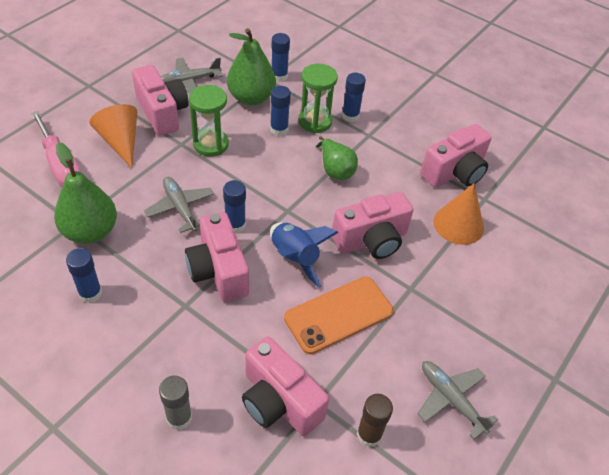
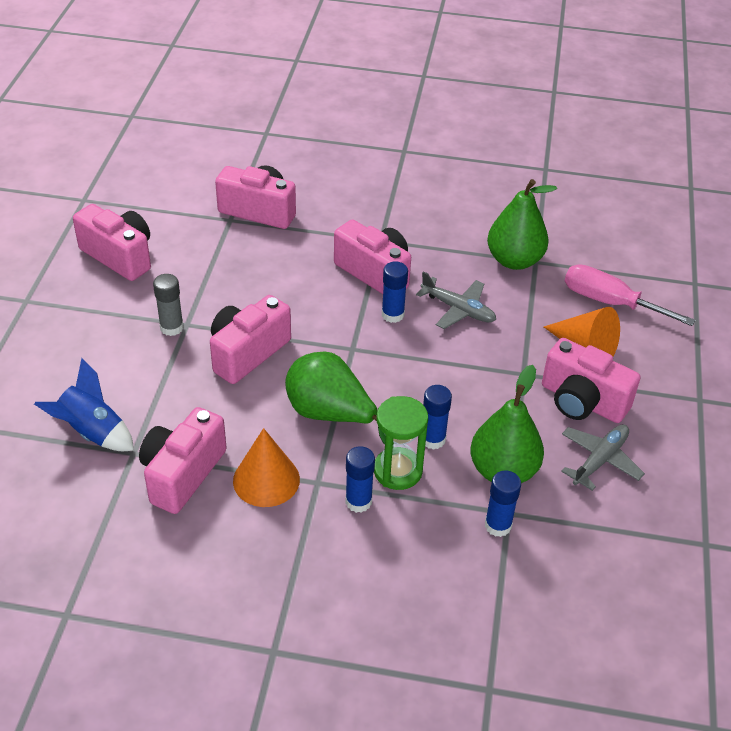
camera: 155 degrees right, 5 degrees down
blue glue stick [66,248,102,303] -> none
grey glue stick [159,375,192,430] -> grey glue stick moved to [153,274,184,336]
green hourglass [189,85,229,157] -> none
blue rocket [270,223,338,288] -> blue rocket moved to [34,358,134,451]
orange phone [284,277,394,354] -> none
green pear [316,136,358,180] -> green pear [285,352,385,444], size x1.52
brown glue stick [357,394,393,447] -> none
grey plane [417,361,498,440] -> pink camera [73,204,151,281]
orange cone [433,183,484,245] -> orange cone moved to [233,428,300,507]

